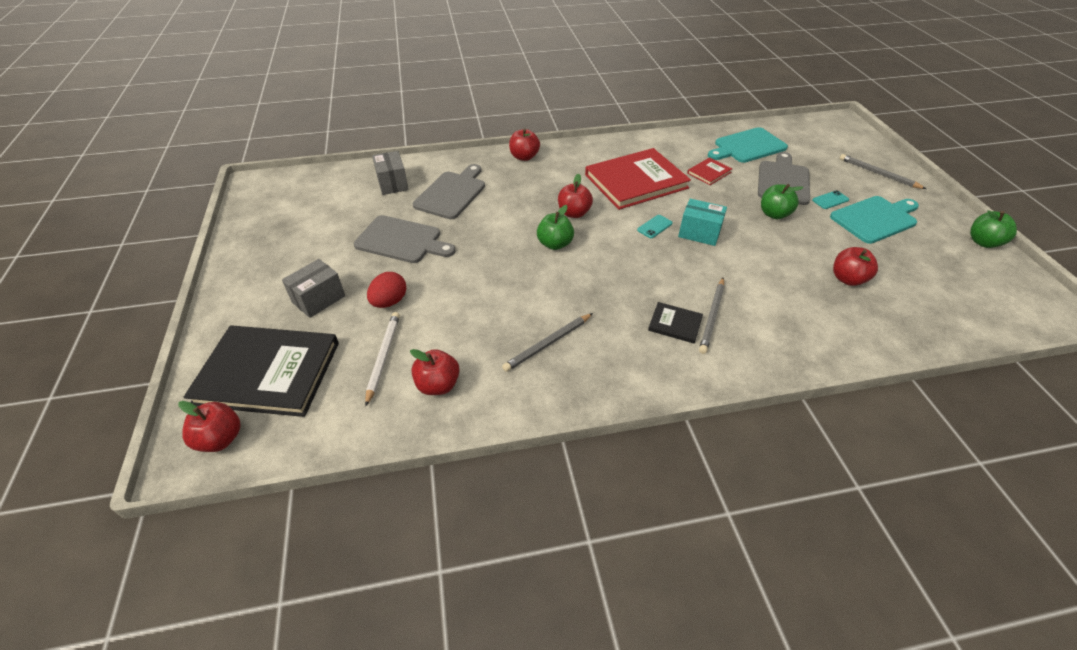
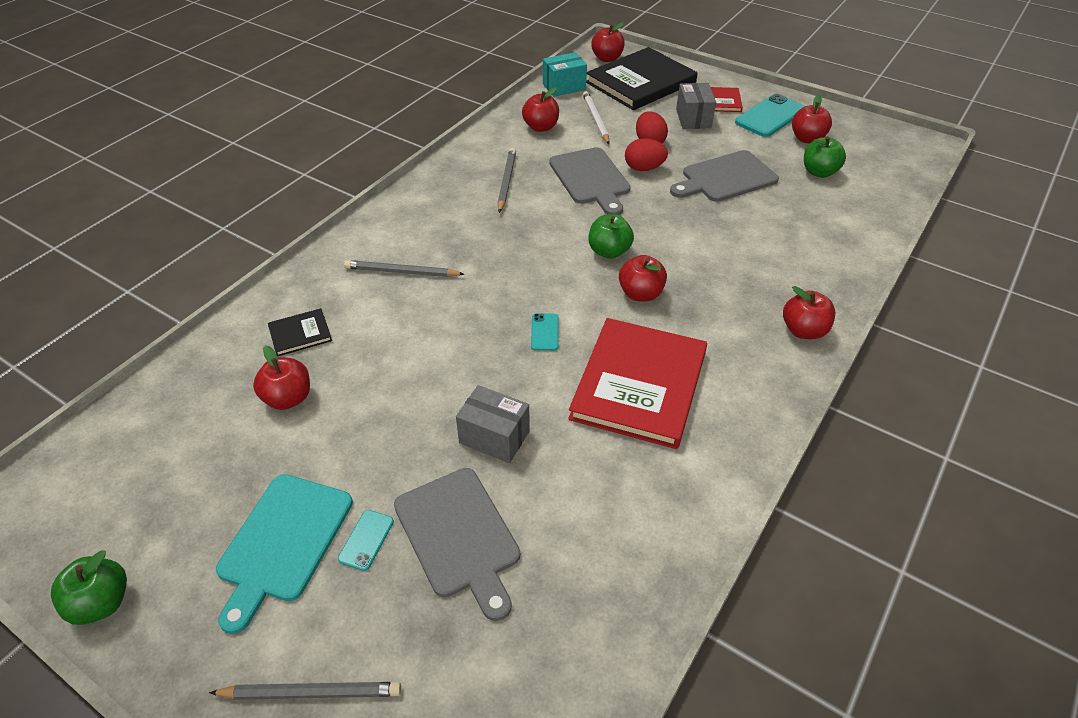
camera: 135 degrees right, 0 degrees up
white pencil [365,312,400,407] -> white pencil turned 150 degrees counterclockwise [583,91,609,144]
grey box [372,151,409,195] -> grey box moved to [456,385,530,463]
grey cutting board [413,164,485,219] -> grey cutting board moved to [549,147,631,215]
black book [648,302,703,344] -> black book moved to [268,308,332,357]
turquoise box [678,198,727,246] -> turquoise box moved to [543,52,587,97]
red book [687,157,732,185] -> red book moved to [711,87,743,112]
grey pencil [699,278,724,354] -> grey pencil turned 60 degrees counterclockwise [344,260,464,277]
turquoise cutting board [708,127,788,163] -> none
green apple [761,184,804,219] -> green apple moved to [804,136,846,178]
none -> red egg [625,138,668,171]
none -> turquoise phone [735,94,805,137]
none -> red apple [792,95,832,144]

